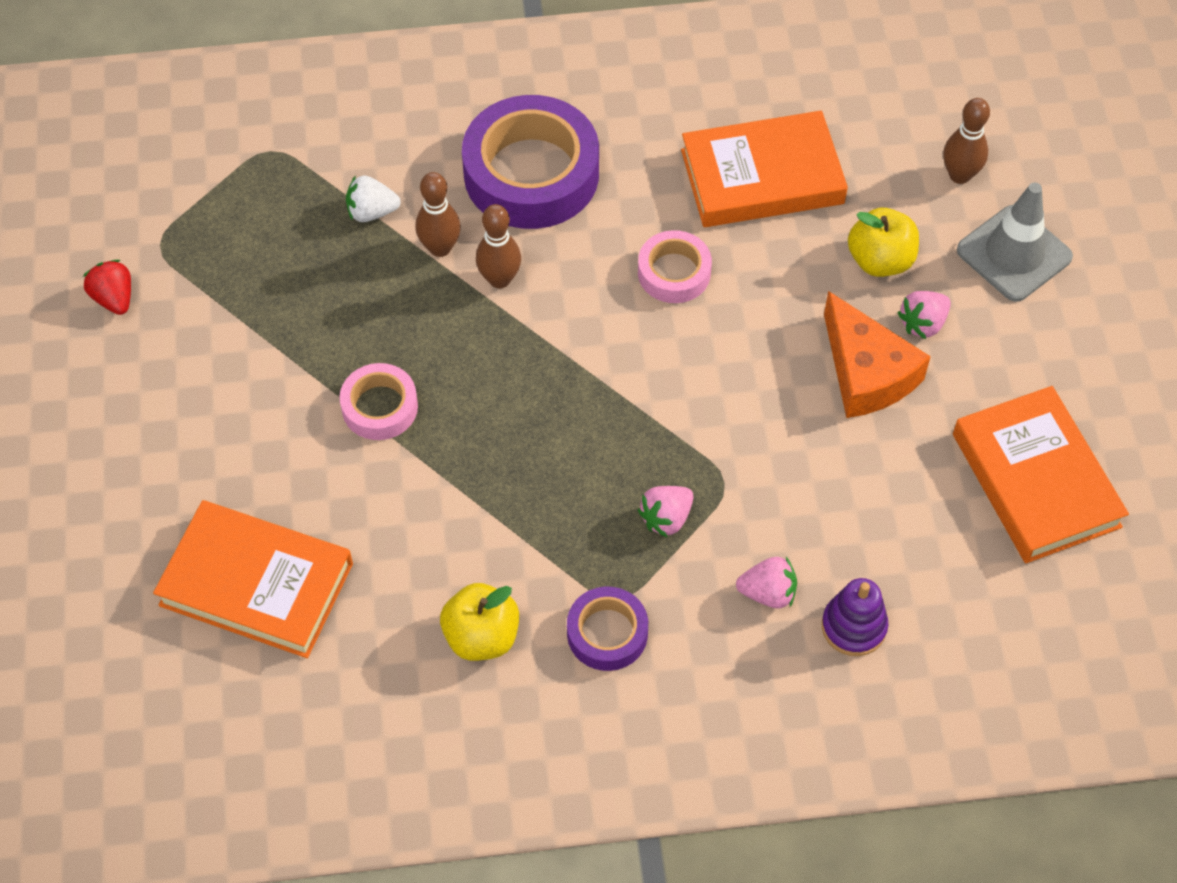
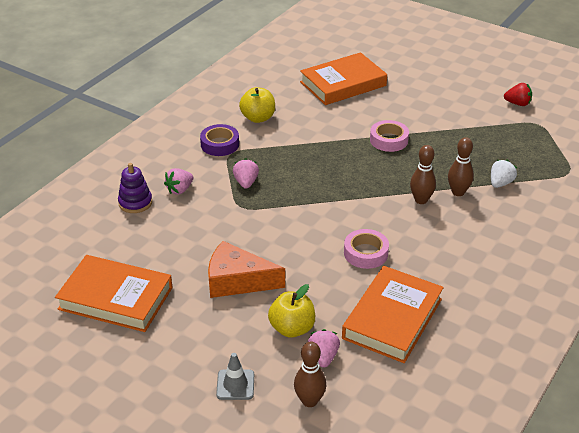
camera: 130 degrees right, 20 degrees down
purple tape [462,95,599,229] -> none
pink strawberry [898,291,951,339] -> pink strawberry moved to [308,329,340,367]
grey traffic cone [957,183,1073,302] -> grey traffic cone [216,353,254,400], size x0.59

